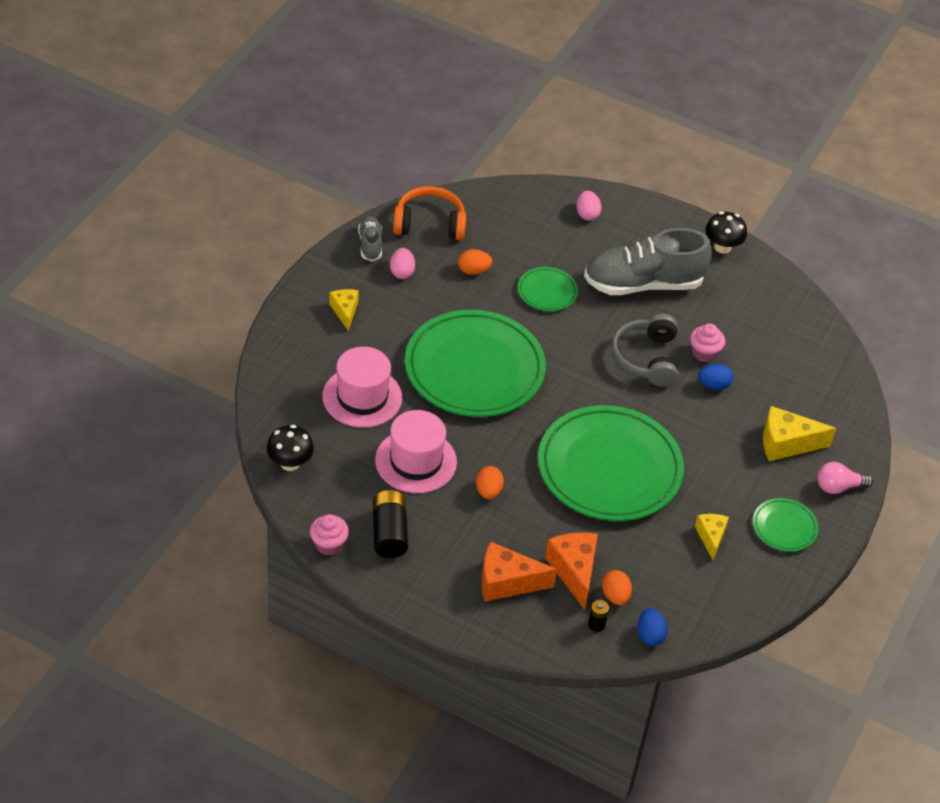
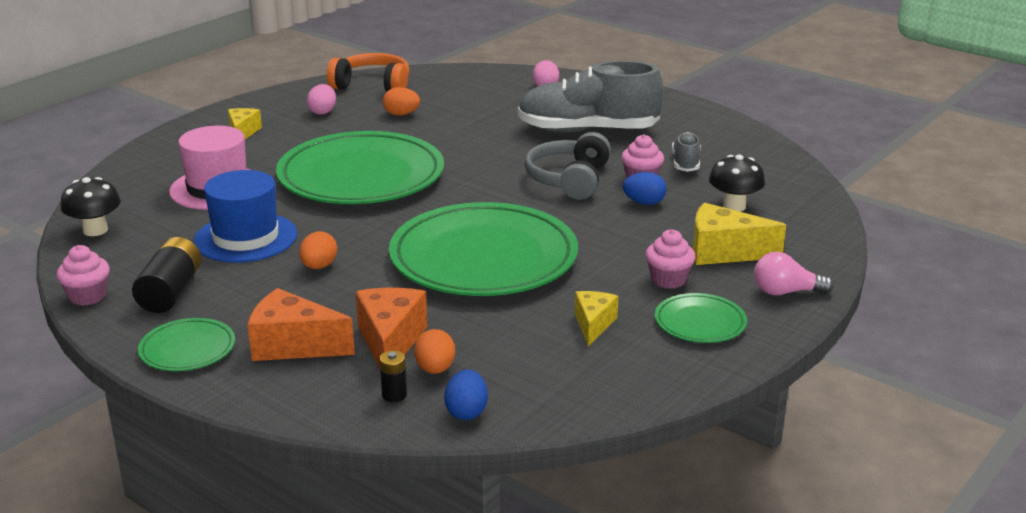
camera: 15 degrees right, 20 degrees down
grey shoe [358,216,382,261] -> grey shoe moved to [672,132,701,172]
pink hat [375,410,457,493] -> blue hat [194,170,297,263]
green plate [518,267,578,311] -> green plate moved to [138,318,235,371]
black mushroom [705,212,747,254] -> black mushroom moved to [709,155,765,212]
none -> pink cupcake [645,229,696,289]

